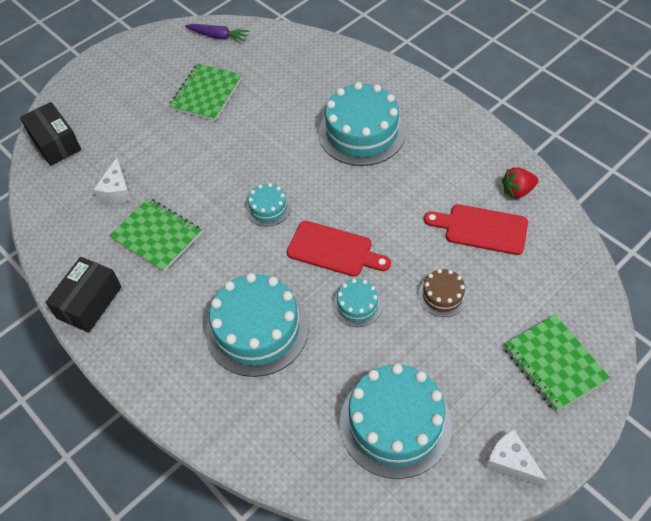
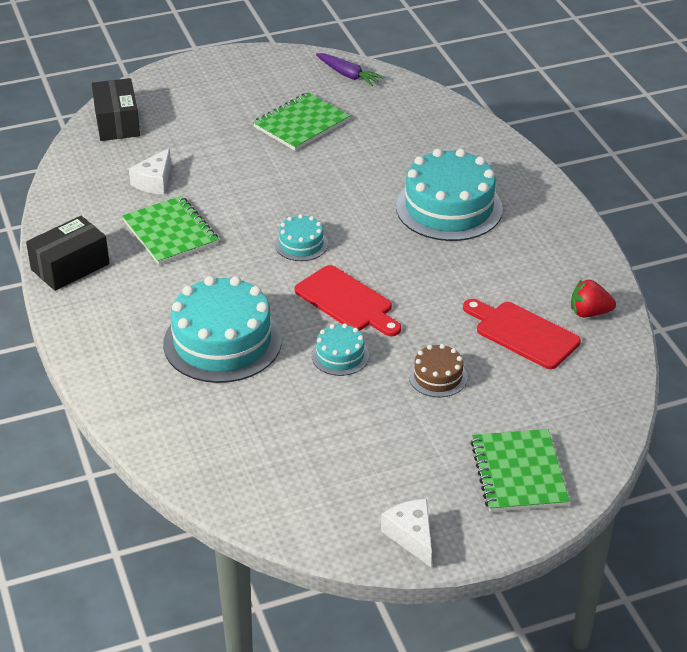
camera: 20 degrees right, 15 degrees down
turquoise cake [340,363,452,479] -> none

